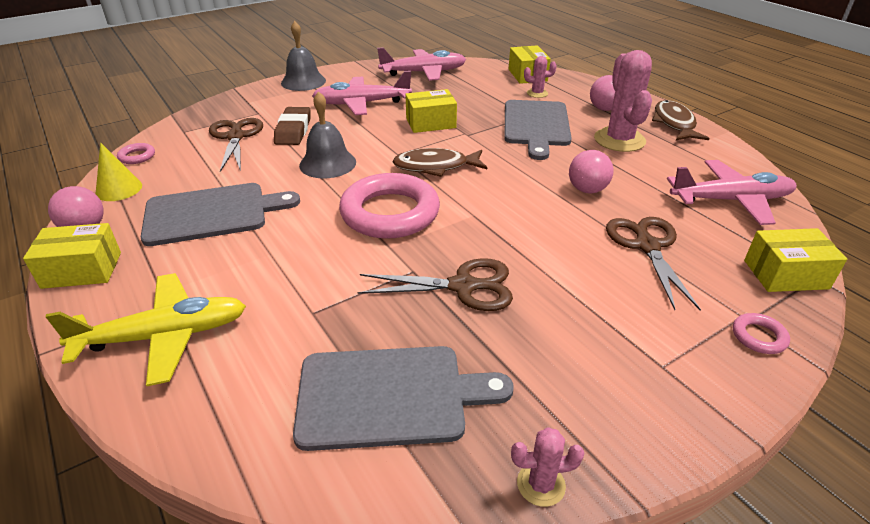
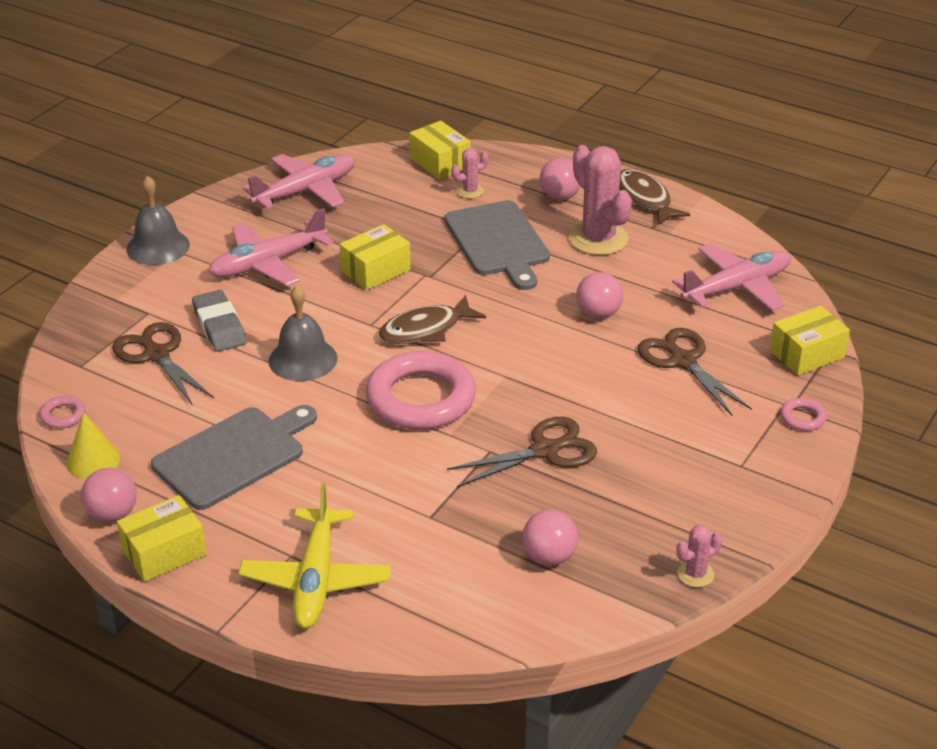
camera: 25 degrees left, 0 degrees up
yellow plane [46,273,246,386] -> yellow plane turned 135 degrees clockwise [238,483,391,629]
brown eraser [274,107,311,145] -> grey eraser [192,290,247,352]
grey cutting board [293,346,513,451] -> pink ball [522,510,578,566]

